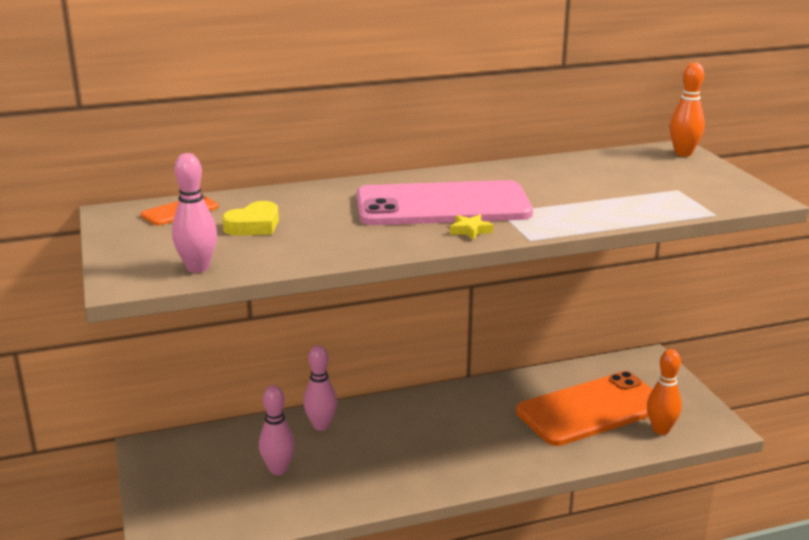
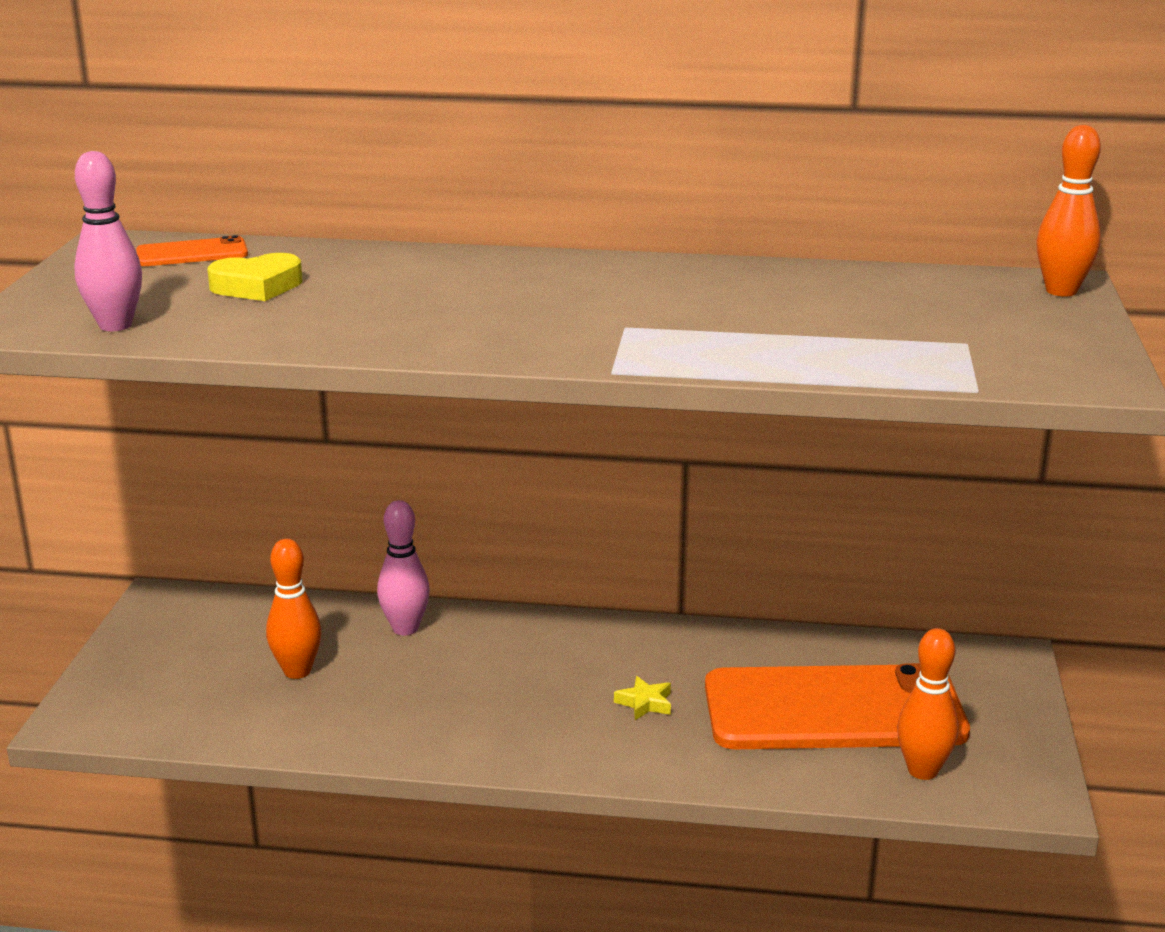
camera: 25 degrees right, 0 degrees up
pink bowling pin [259,385,295,475] -> orange bowling pin [266,539,322,679]
pink phone [357,180,533,225] -> none
yellow star [450,214,493,240] -> yellow star moved to [614,676,671,720]

